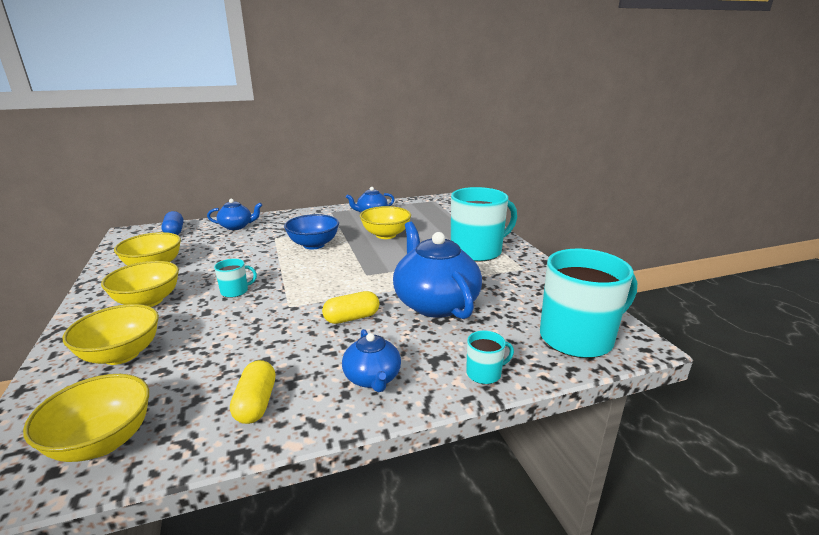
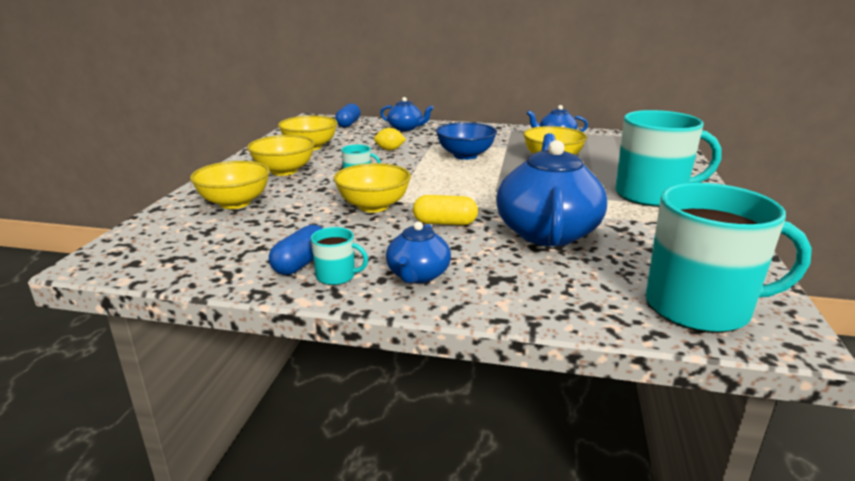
camera: 30 degrees right, 0 degrees up
yellow bowl [23,374,149,462] -> yellow bowl moved to [334,163,411,213]
yellow capsule [230,360,276,424] -> blue capsule [269,225,323,275]
turquoise mug [466,331,514,384] -> turquoise mug moved to [311,227,368,285]
none -> yellow lemon [374,128,406,150]

